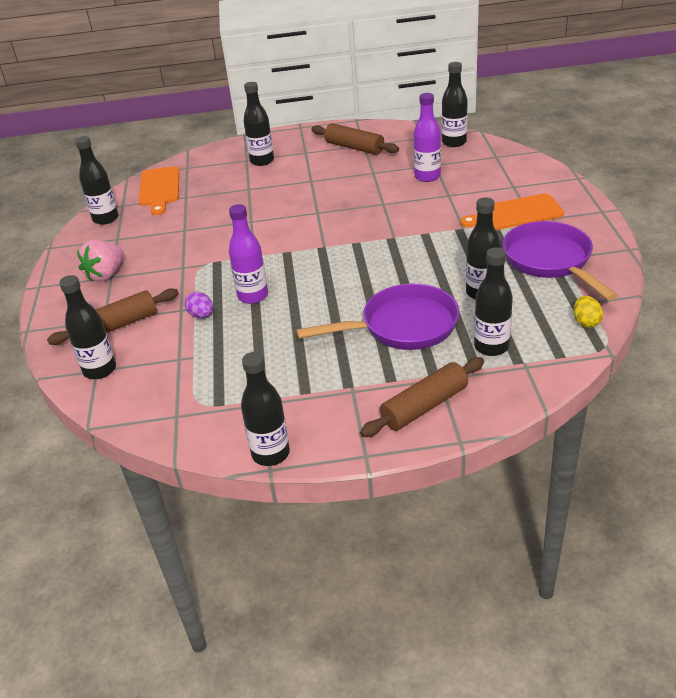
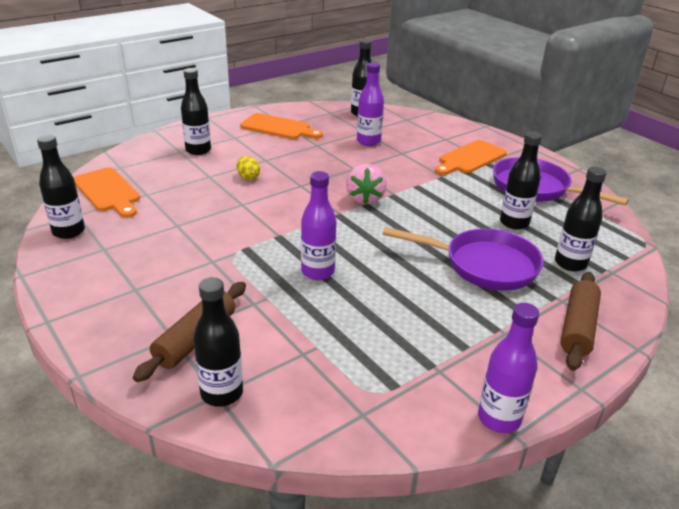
camera: 35 degrees left, 5 degrees down
pink strawberry [77,240,124,282] -> pink strawberry moved to [346,164,387,204]
purple egg [185,292,213,318] -> none
black bottle [241,352,290,466] -> purple bottle [478,303,539,433]
purple pan [296,284,459,350] -> purple pan turned 60 degrees clockwise [382,227,544,291]
brown rolling pin [311,123,399,155] -> orange cutting board [240,113,323,139]
yellow egg [574,296,603,328] -> yellow egg moved to [237,156,260,180]

